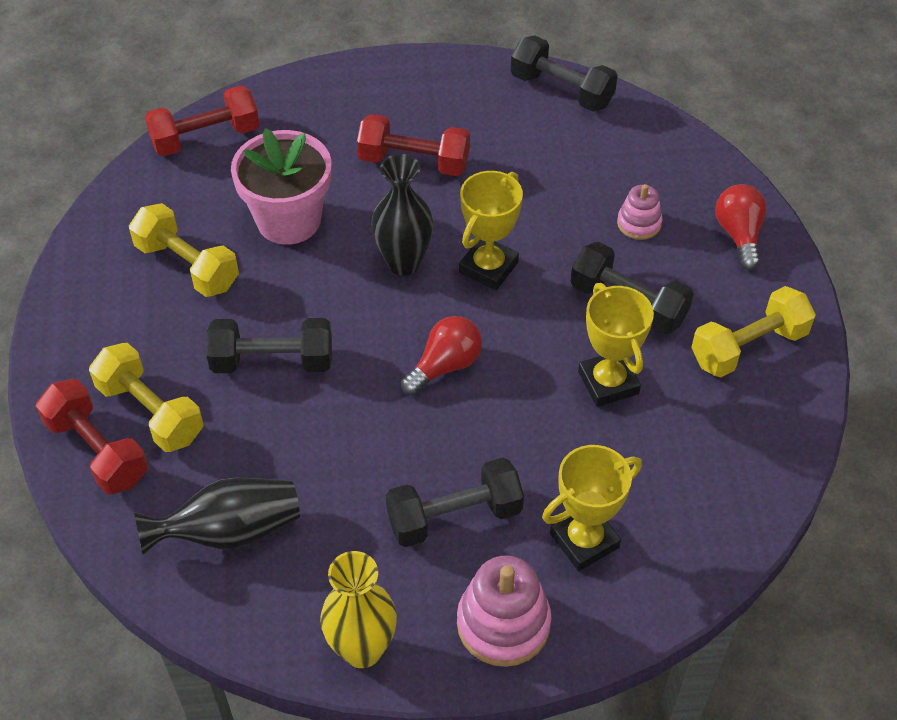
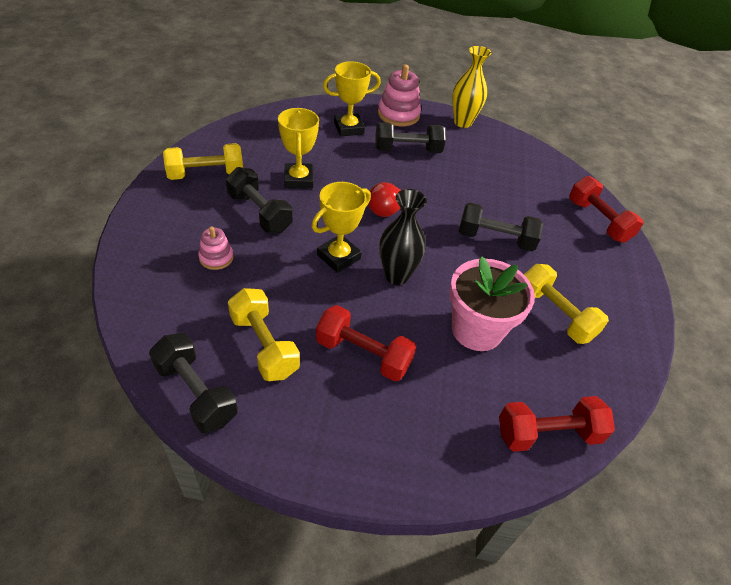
camera: 170 degrees left, 5 degrees down
yellow dumbbell [89,343,203,452] -> yellow dumbbell moved to [228,288,300,381]
black vase [134,478,300,555] -> none
red light bulb [715,184,767,270] -> none

